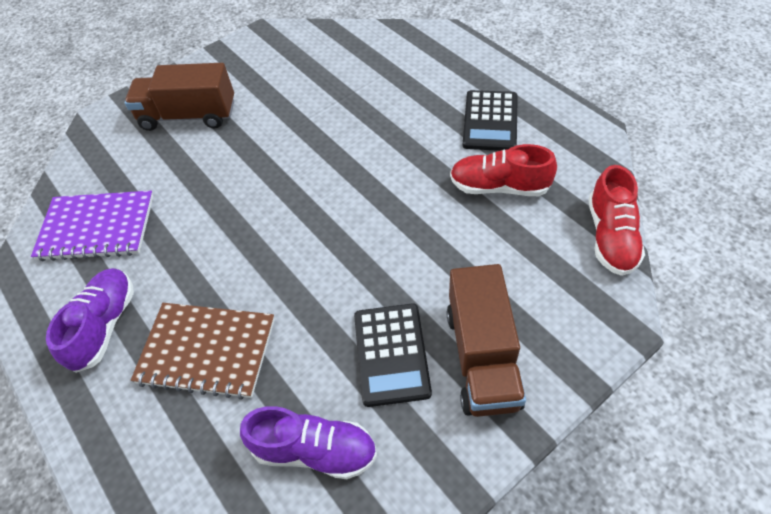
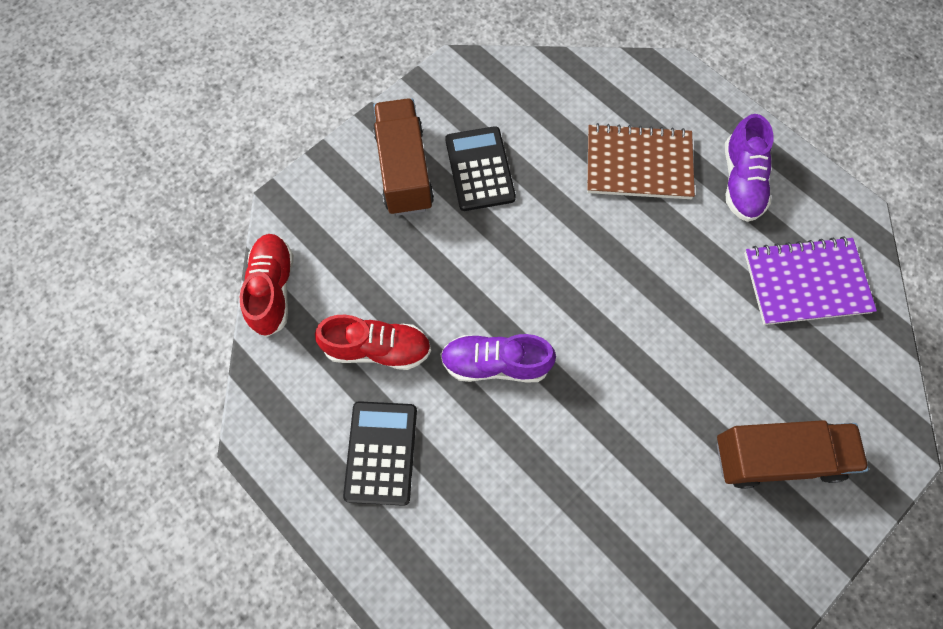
camera: 170 degrees right, 15 degrees up
purple shoe [240,406,377,479] -> purple shoe moved to [440,334,556,382]

